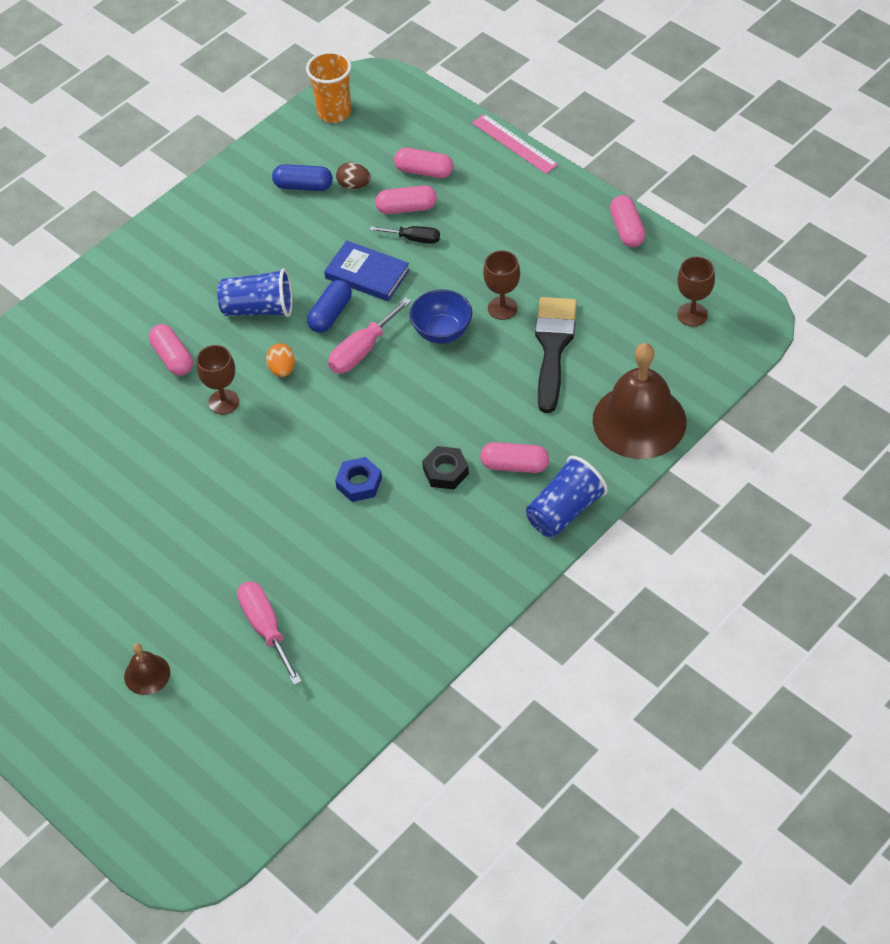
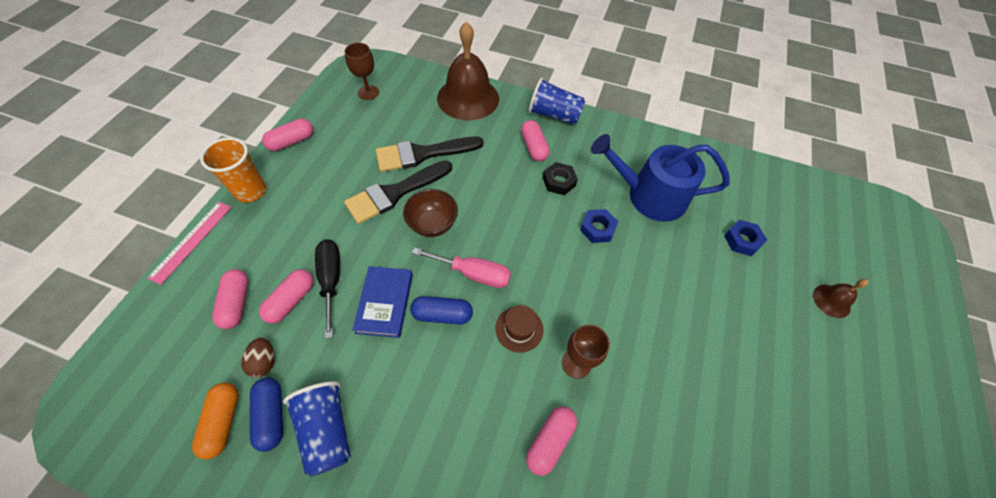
camera: 120 degrees left, 5 degrees up
blue cup [217,268,292,317] -> blue cup moved to [283,381,351,477]
pink screwdriver [237,581,302,685] -> blue nut [724,220,767,256]
orange egg [266,343,295,377] -> brown hat [495,305,544,353]
orange cup [306,51,351,123] -> orange cup moved to [200,137,266,203]
black screwdriver [370,226,440,244] -> black screwdriver [315,239,340,339], size x1.54
pink capsule [375,185,437,214] -> pink capsule turned 60 degrees clockwise [259,269,314,324]
blue bowl [409,289,472,344] -> brown bowl [403,189,458,237]
brown goblet [483,250,520,320] -> black brush [344,160,452,224]
none -> orange capsule [192,383,239,460]
none -> blue watering can [591,134,730,222]

